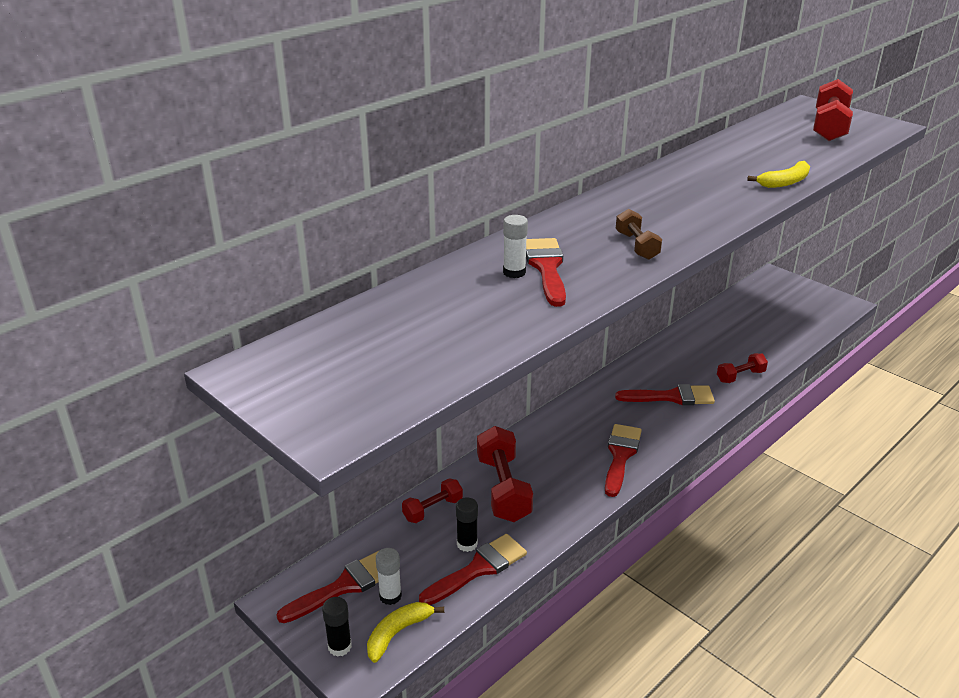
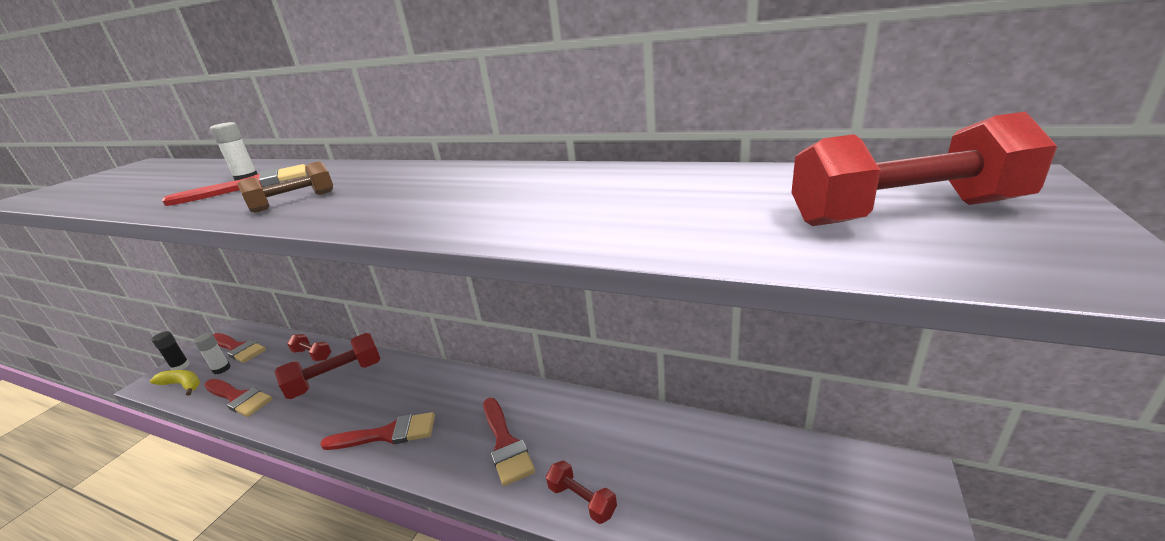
camera: 70 degrees right, 5 degrees down
black glue stick [456,497,478,552] -> none
yellow banana [747,161,810,188] -> none

